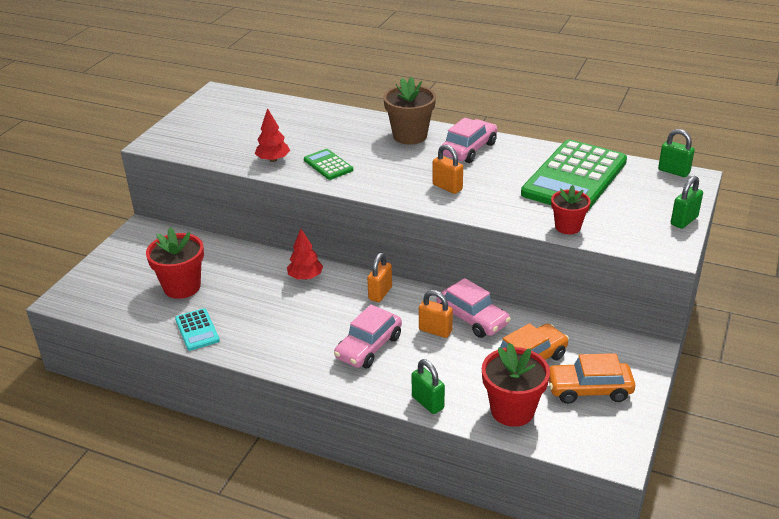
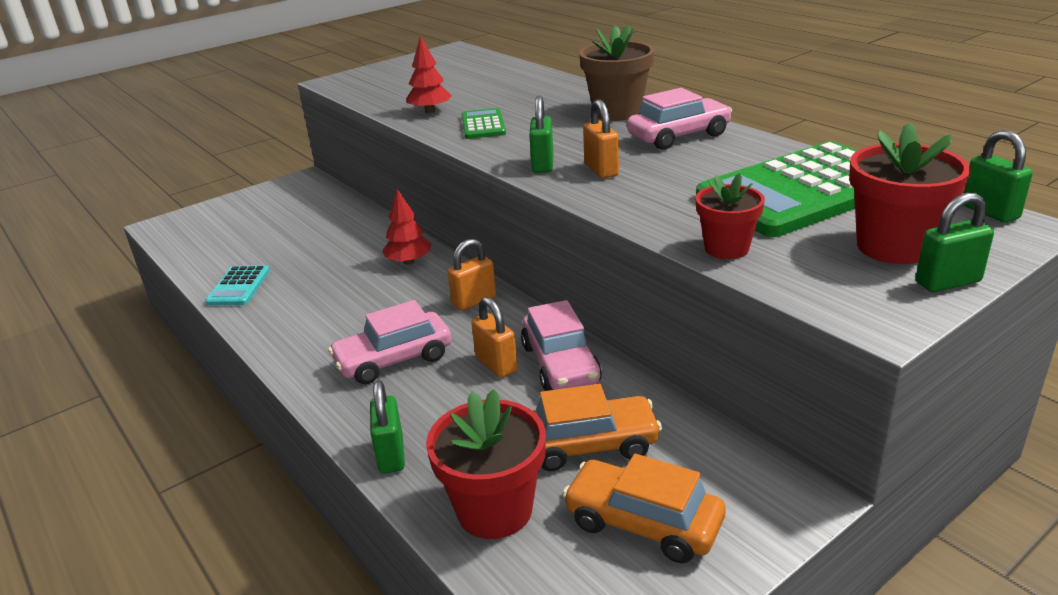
camera: 30 degrees right, 5 degrees down
red flower pot [146,228,204,299] -> red flower pot moved to [849,122,971,264]
none -> green padlock [529,96,554,173]

